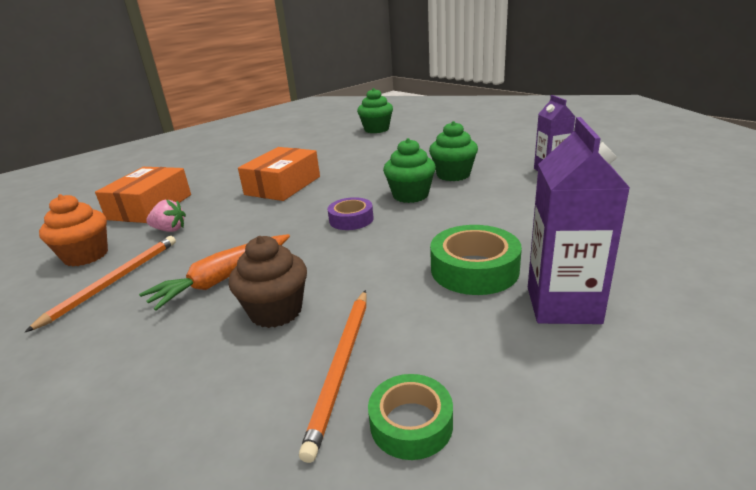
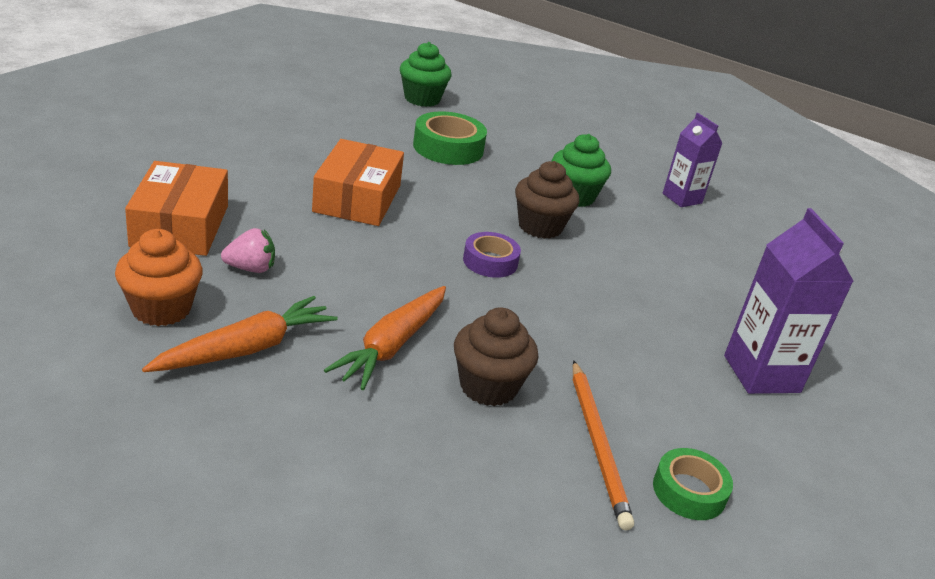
camera: 25 degrees left, 5 degrees up
orange pencil [25,236,176,332] -> orange carrot [142,296,338,372]
green cupcake [383,138,436,203] -> brown cupcake [515,161,579,239]
green tape [430,225,522,295] -> green tape moved to [413,112,487,165]

